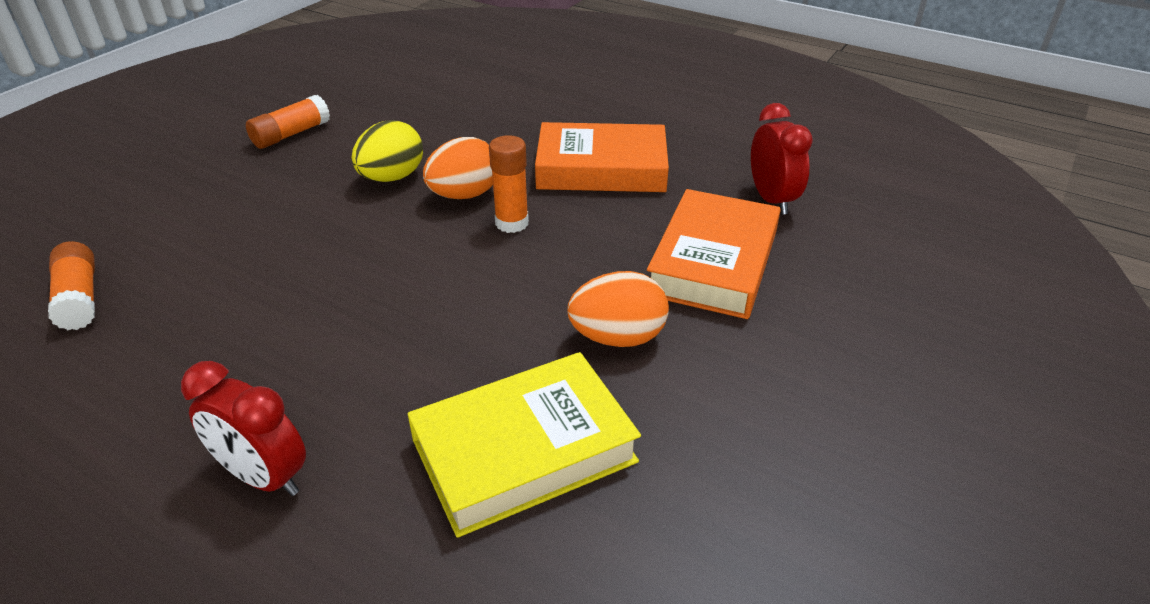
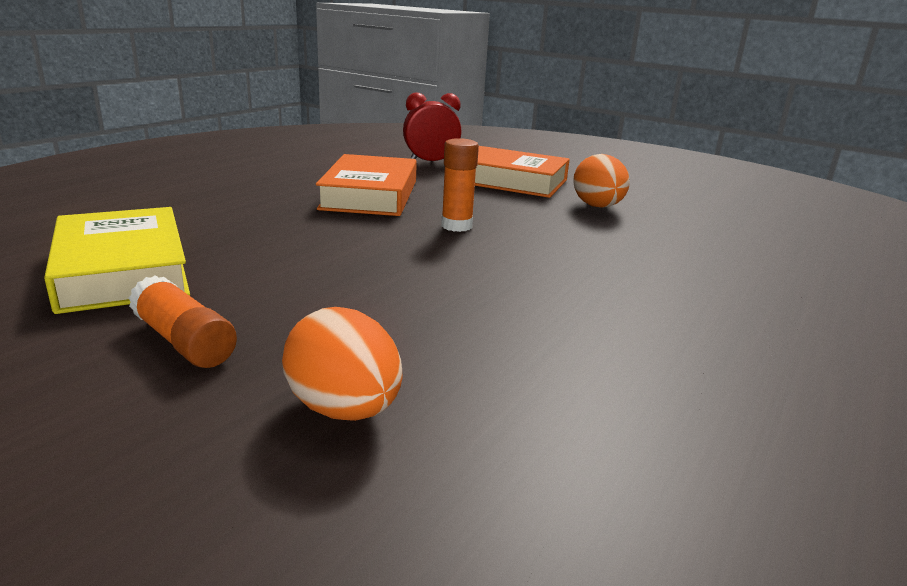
camera: 90 degrees left, 15 degrees down
orange glue stick [48,241,95,330] -> none
red clock [181,361,306,496] -> none
yellow egg [351,120,423,182] -> none
yellow book [408,352,641,538] -> yellow book moved to [44,207,190,314]
orange egg [423,137,493,199] -> orange egg moved to [282,307,403,421]

